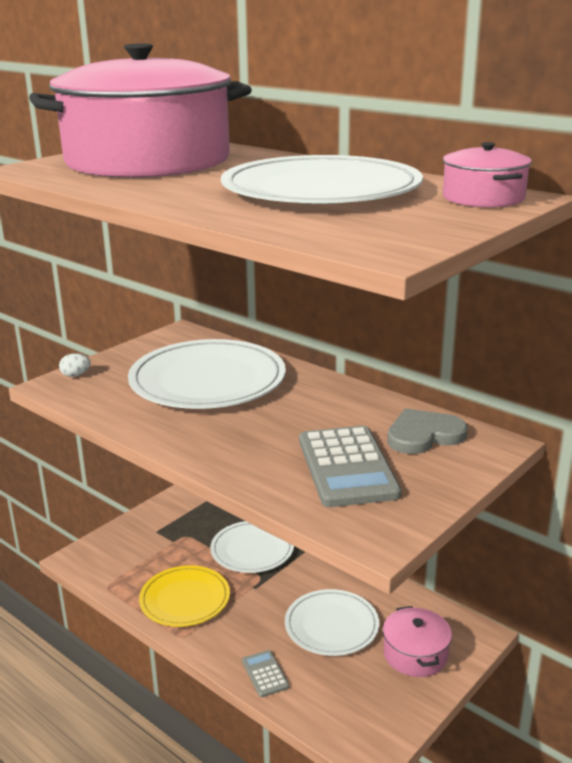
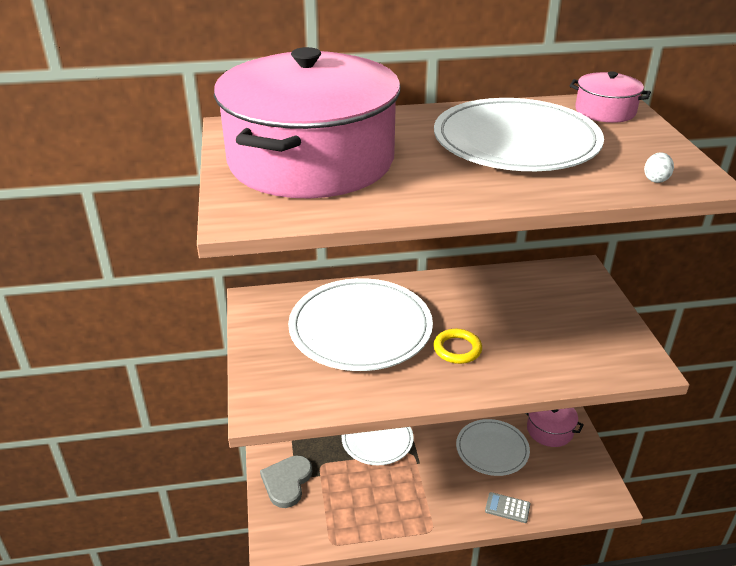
camera: 50 degrees left, 10 degrees up
white egg [59,353,91,377] -> white egg moved to [644,152,674,183]
yellow plate [139,565,230,627] -> none
grey calculator [299,426,401,507] -> none
grey heart [387,409,468,454] -> grey heart moved to [260,456,312,508]
none -> yellow ring [434,329,482,364]

